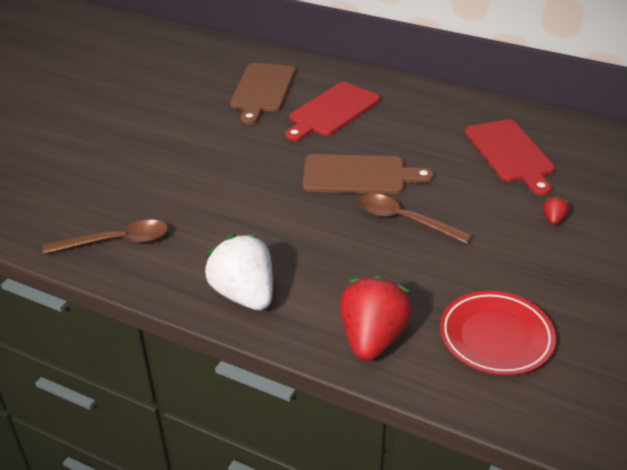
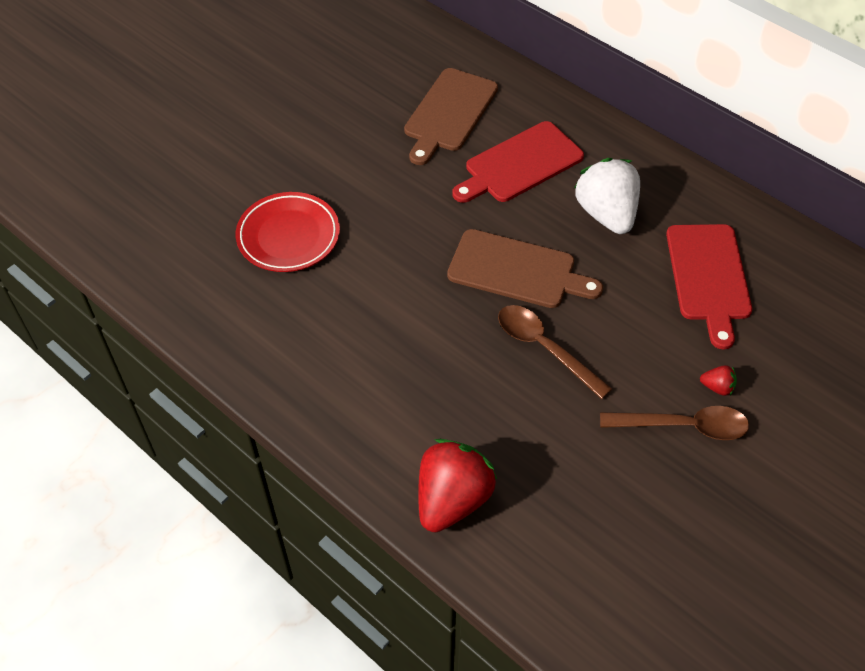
camera: 15 degrees right, 15 degrees up
brown spoon [42,220,168,254] -> brown spoon moved to [600,406,749,440]
white strawberry [205,234,273,310] -> white strawberry moved to [574,158,640,234]
red plate [440,291,556,375] -> red plate moved to [236,192,340,272]
red strawberry [542,196,569,225] -> red strawberry turned 75 degrees clockwise [700,365,737,396]

